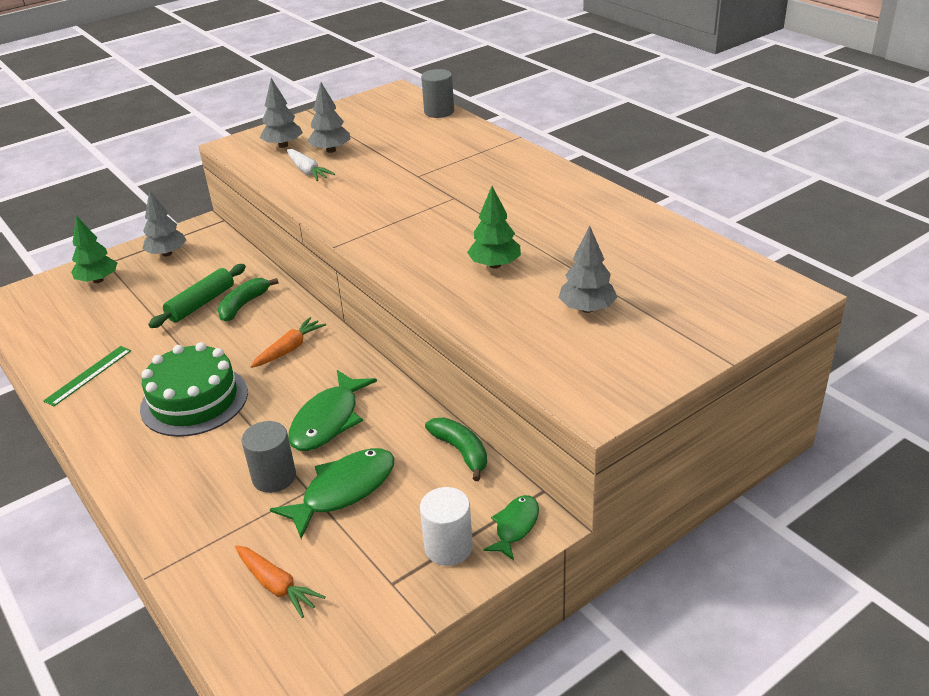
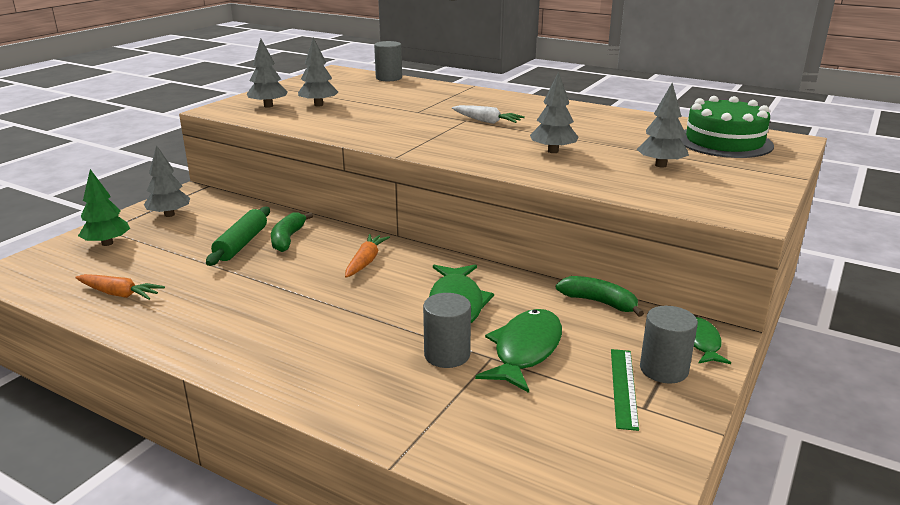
camera: 25 degrees left, 10 degrees down
green ruler [43,346,131,406] -> green ruler moved to [611,349,639,431]
green cake [140,342,248,437] -> green cake moved to [680,96,774,158]
orange carrot [235,545,326,618] -> orange carrot moved to [75,274,165,300]
white carrot [287,149,335,181] -> white carrot moved to [452,105,525,124]
white cylinder [420,487,473,566] -> grey cylinder [640,306,698,384]
green tree [467,186,521,269] -> grey tree [530,72,578,153]

